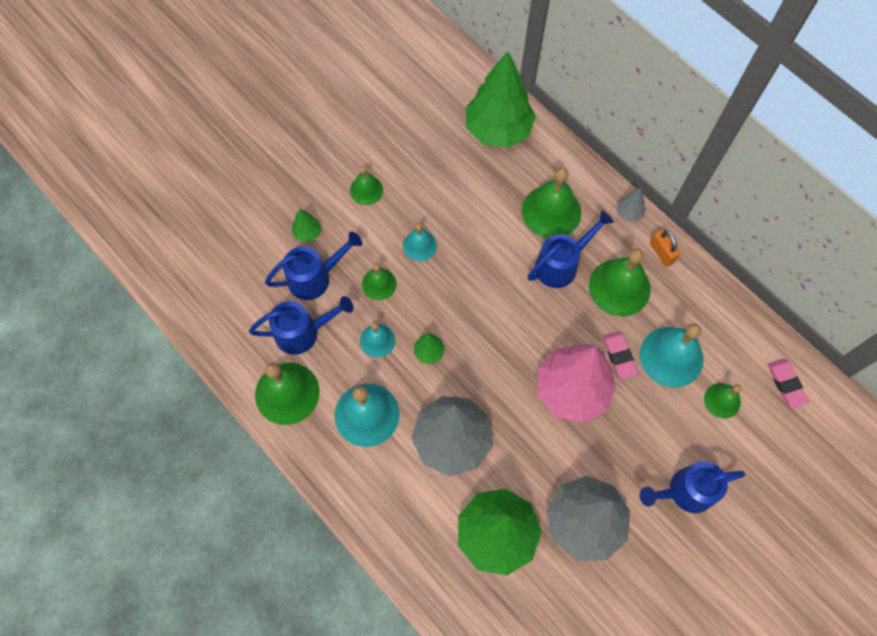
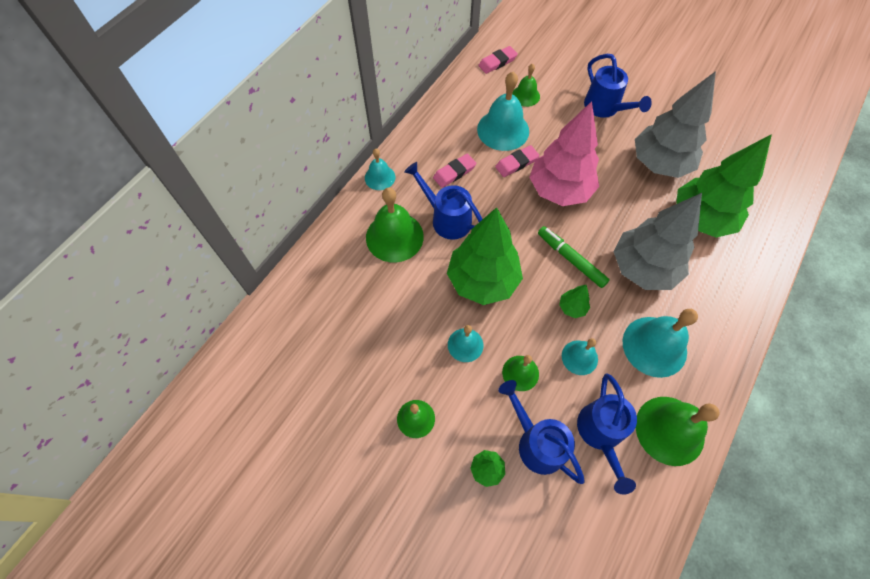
camera: 105 degrees left, 5 degrees down
blue watering can [249,296,353,355] -> blue watering can turned 150 degrees counterclockwise [577,373,637,495]
green tree [466,51,536,148] -> green tree moved to [447,207,523,305]
green bell [589,249,651,316] -> pink eraser [433,154,476,188]
grey tree [617,188,646,222] -> turquoise bell [365,149,395,190]
orange padlock [650,229,680,267] -> none
none -> green marker [538,226,610,288]

